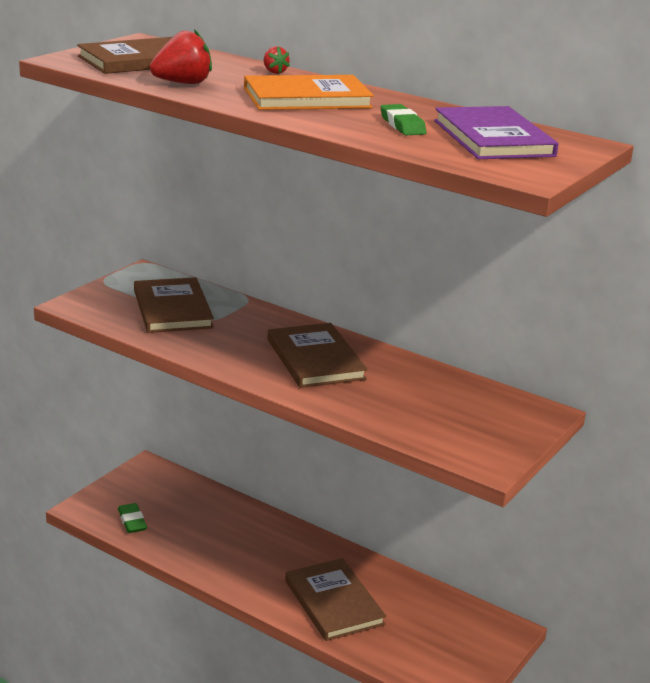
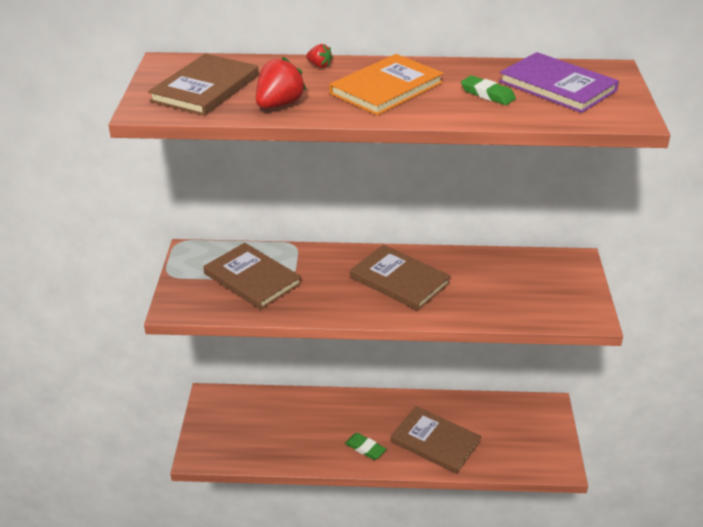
camera: 30 degrees left, 10 degrees up
green eraser [118,503,147,533] -> green eraser moved to [345,433,386,460]

